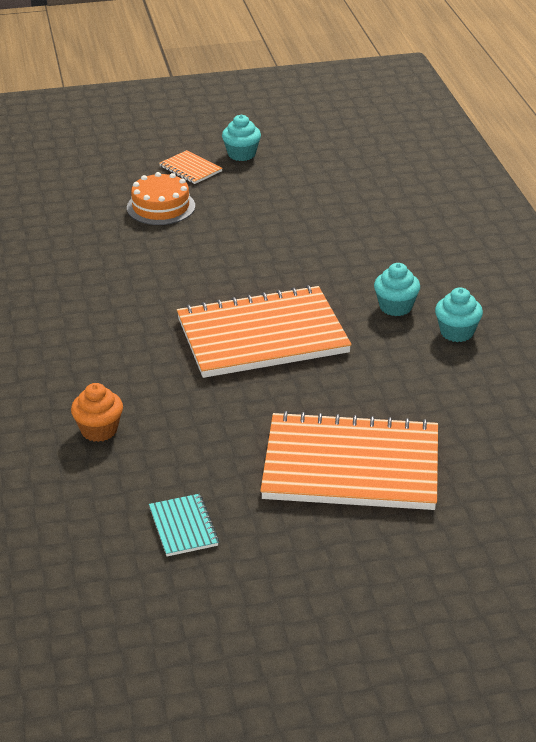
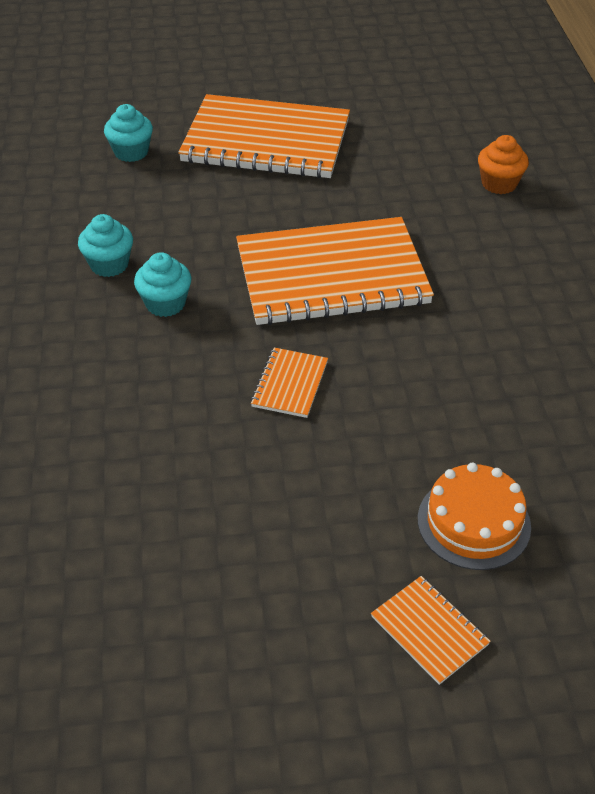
camera: 175 degrees left, 10 degrees up
turquoise notebook [149,494,219,556] -> none
turquoise cupcake [222,115,261,161] -> turquoise cupcake moved to [104,104,153,162]
none -> orange notebook [251,348,328,418]

